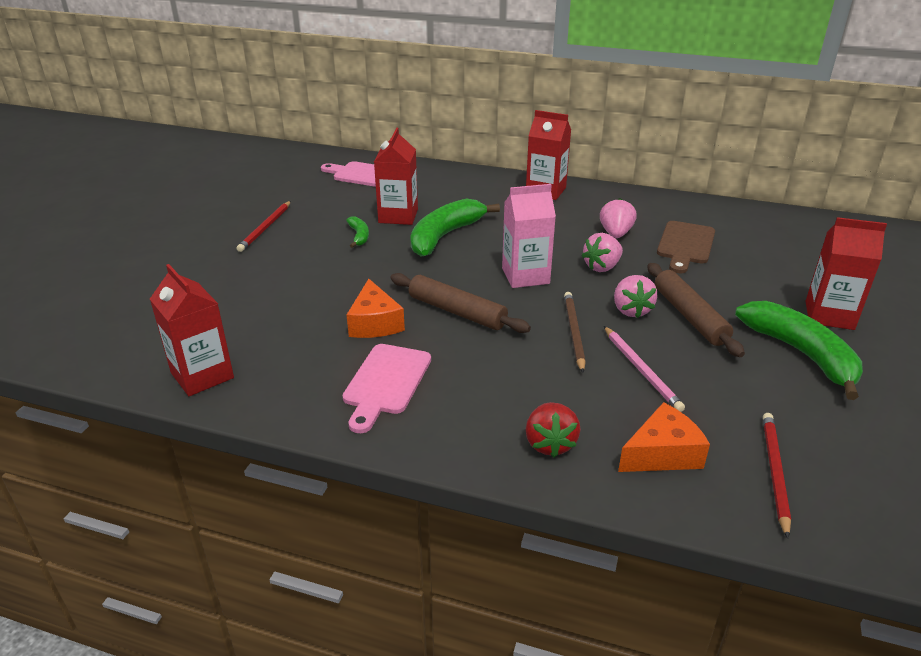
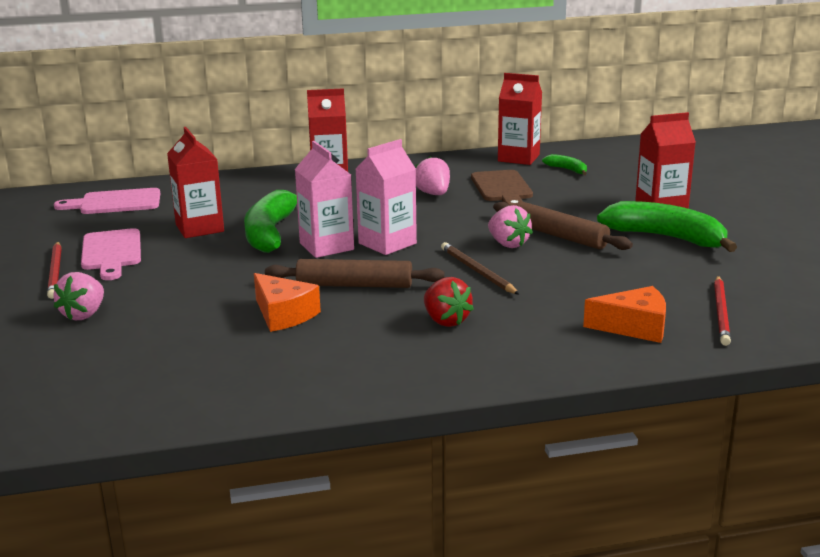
camera: 30 degrees left, 10 degrees down
red carton [150,264,234,396] -> red carton moved to [498,73,542,165]
pink cutting board [342,344,431,433] -> pink cutting board moved to [81,228,141,280]
green banana [346,216,369,248] -> green banana moved to [542,154,587,175]
red strawberry [525,402,581,457] -> red strawberry moved to [424,277,474,327]
pink strawberry [582,233,623,272] -> pink strawberry moved to [53,272,104,320]
pink pencil [604,326,685,412] -> none
orange cheese [618,402,710,472] -> orange cheese turned 60 degrees clockwise [583,286,666,343]
red pencil [763,413,791,539] -> red pencil turned 150 degrees counterclockwise [714,276,731,346]
none -> pink carton [295,141,354,258]

